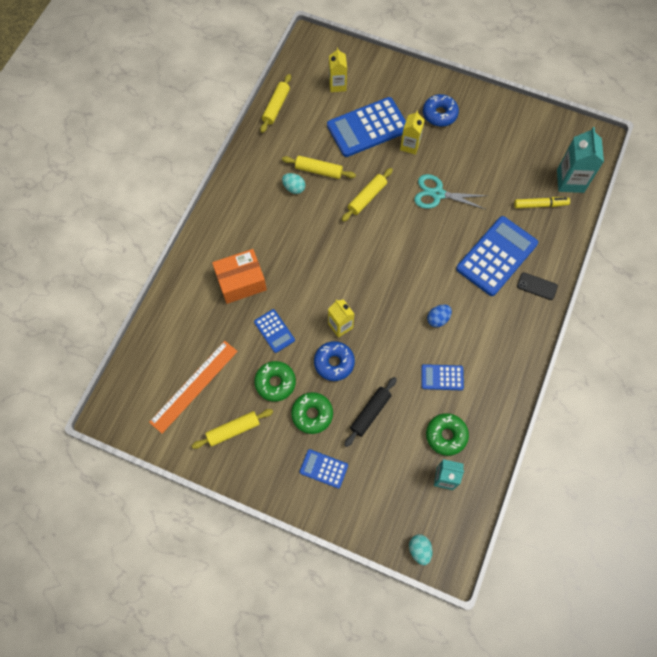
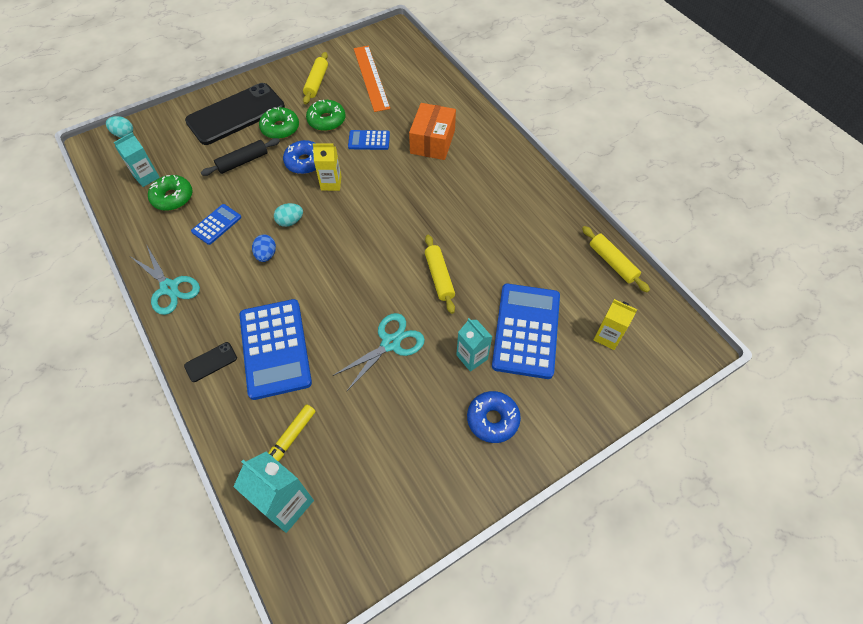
camera: 125 degrees right, 10 degrees down
yellow rolling pin [282,156,356,179] -> none
turquoise egg [282,173,305,194] -> turquoise egg moved to [274,203,303,227]
blue calculator [300,449,348,489] -> black phone [185,83,285,145]
black rolling pin [344,377,397,447] -> black rolling pin turned 75 degrees clockwise [201,138,280,176]
yellow carton [400,110,425,155] -> turquoise carton [456,318,492,372]
none -> turquoise scissors [131,244,200,315]

